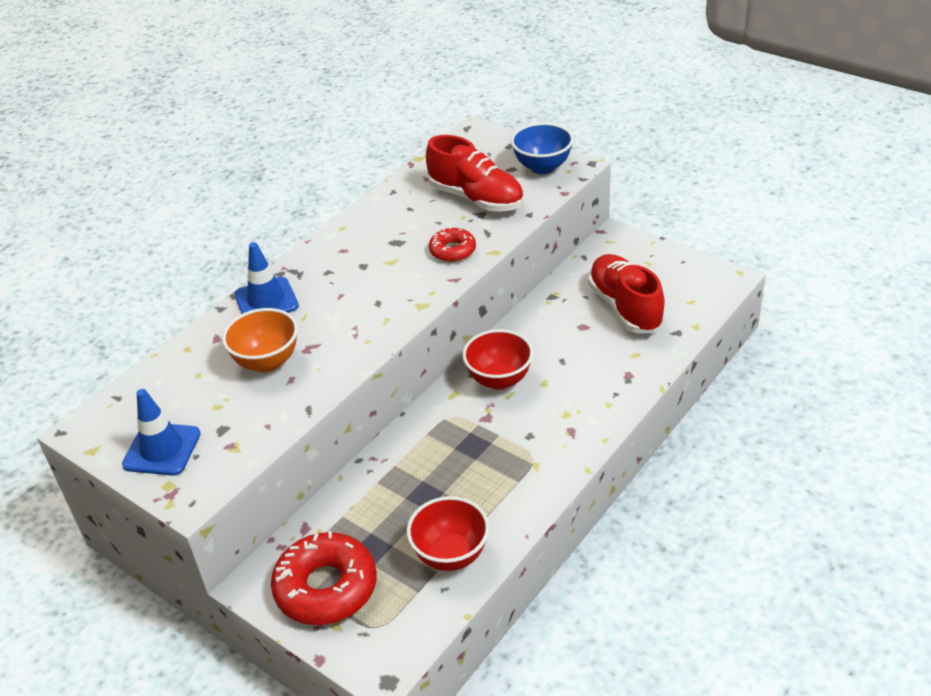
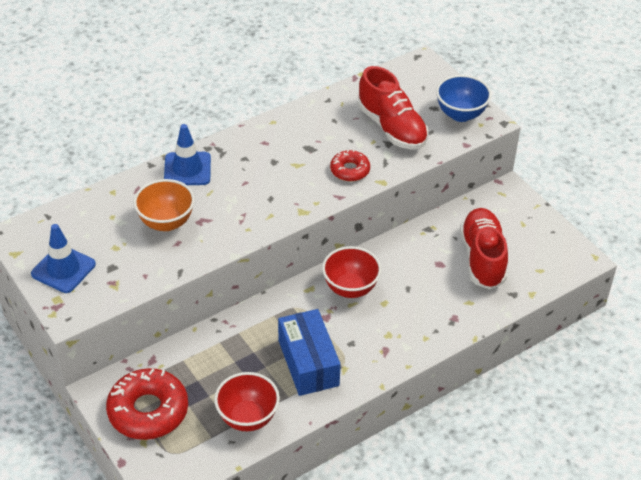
camera: 15 degrees right, 5 degrees up
none -> blue box [278,309,341,396]

